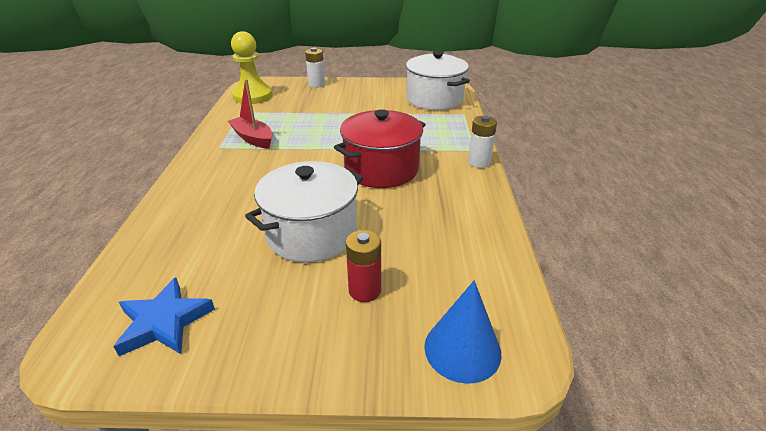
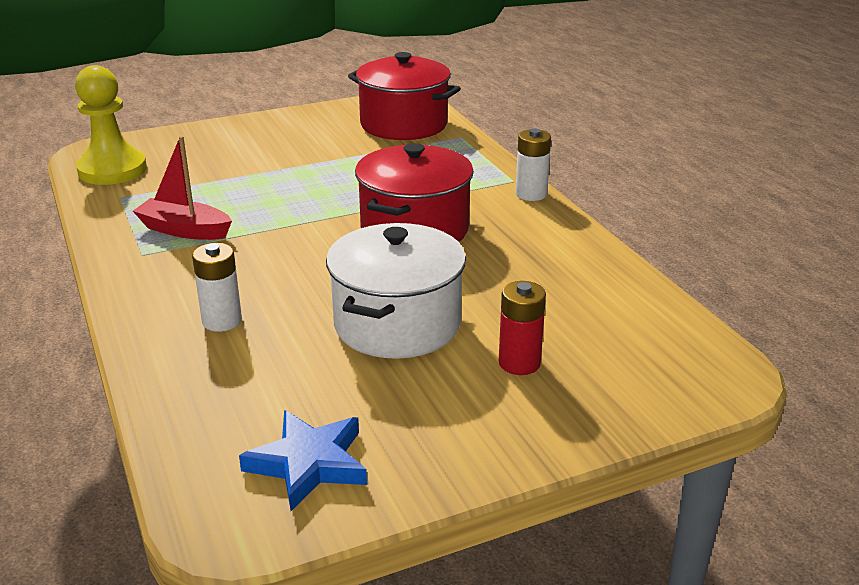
camera: 25 degrees left, 5 degrees down
white battery [305,48,325,88] -> white battery moved to [192,243,242,332]
white pot [406,51,470,110] -> red pot [348,52,461,140]
blue cone [424,280,502,384] -> none

